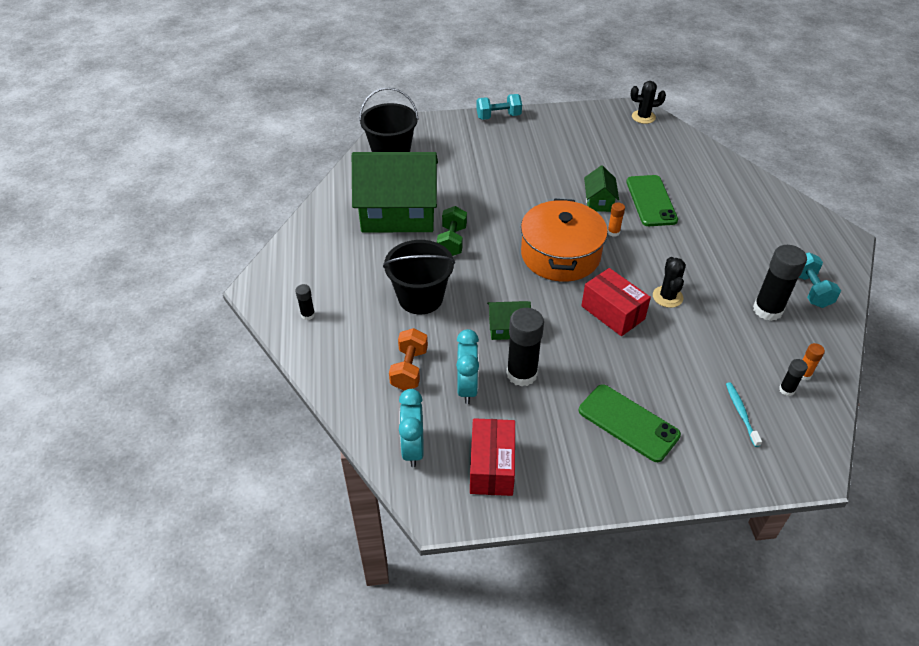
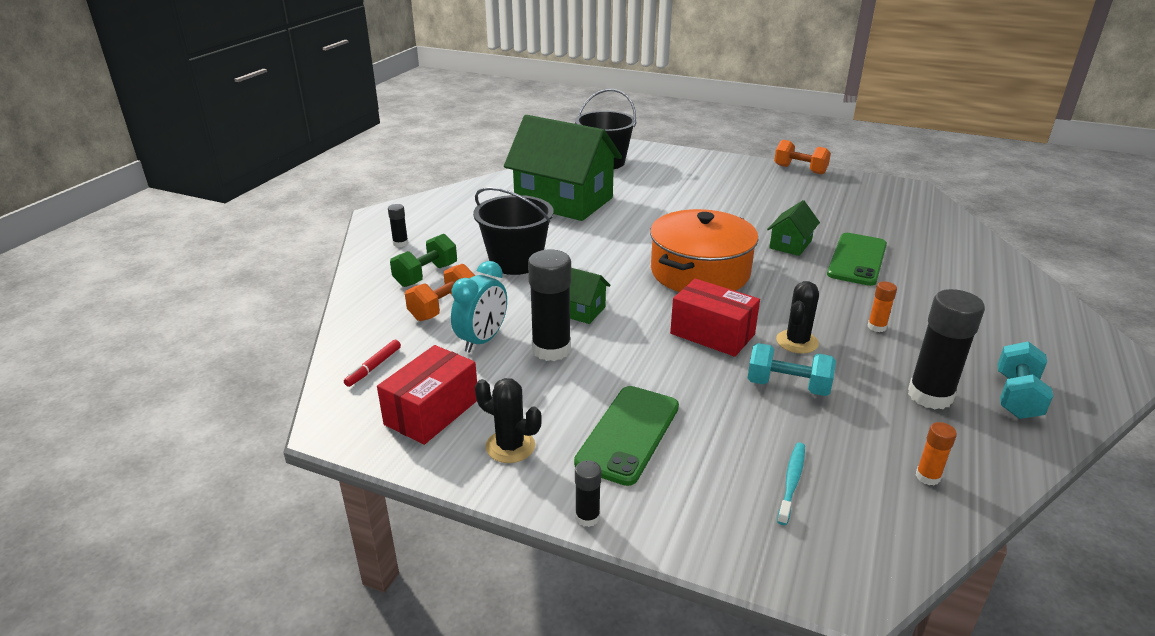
camera: 30 degrees right, 15 degrees down
turquoise clock [399,389,424,467] -> red marker [344,340,401,387]
green dumbbell [437,206,467,256] -> green dumbbell moved to [390,234,457,287]
turquoise dumbbell [476,94,522,120] -> turquoise dumbbell moved to [748,343,836,396]
green phone [579,384,681,462] -> green phone turned 45 degrees clockwise [574,386,679,486]
red box [581,268,651,336] -> red box turned 45 degrees counterclockwise [670,279,760,357]
orange glue stick [607,202,625,237] -> orange glue stick moved to [868,281,897,332]
black cactus [630,81,666,124] -> black cactus moved to [475,378,542,463]
black glue stick [779,359,808,396] -> black glue stick moved to [575,460,601,527]
none -> orange dumbbell [774,140,831,174]

